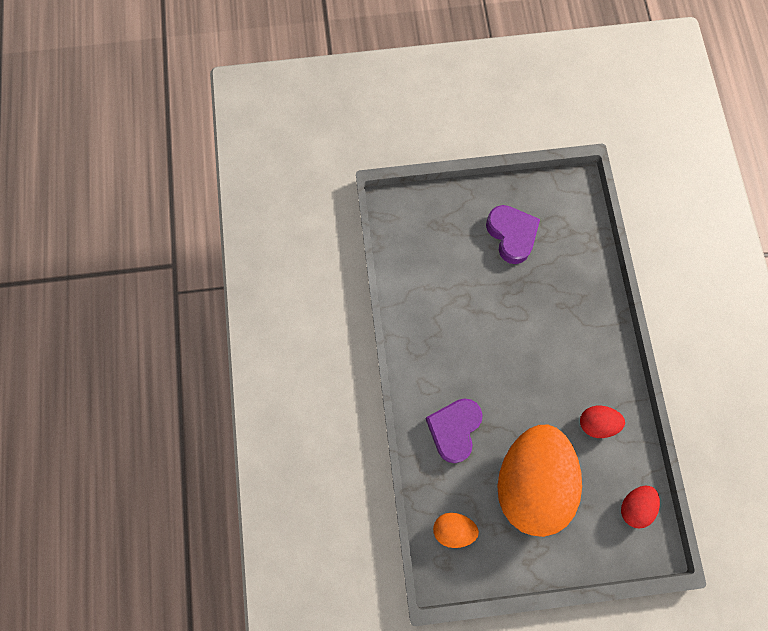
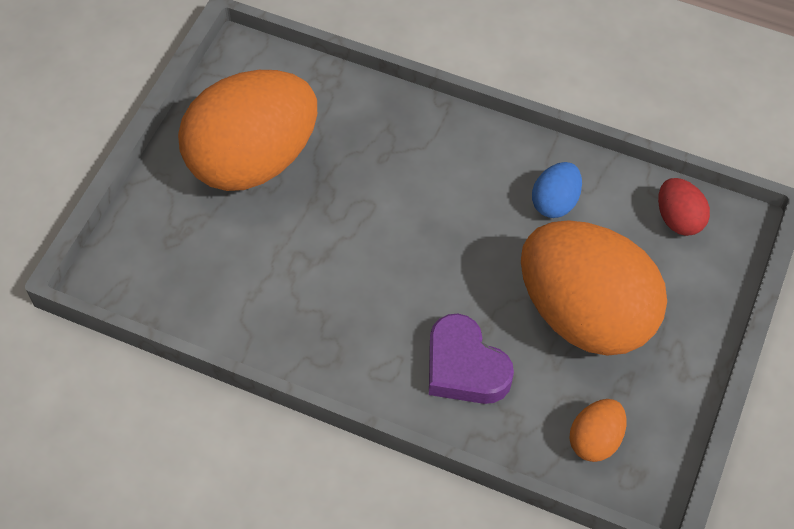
camera: 60 degrees left, 15 degrees down
purple heart [486,205,540,264] -> orange egg [178,70,317,191]
red egg [580,406,625,438] -> blue egg [532,162,582,218]

